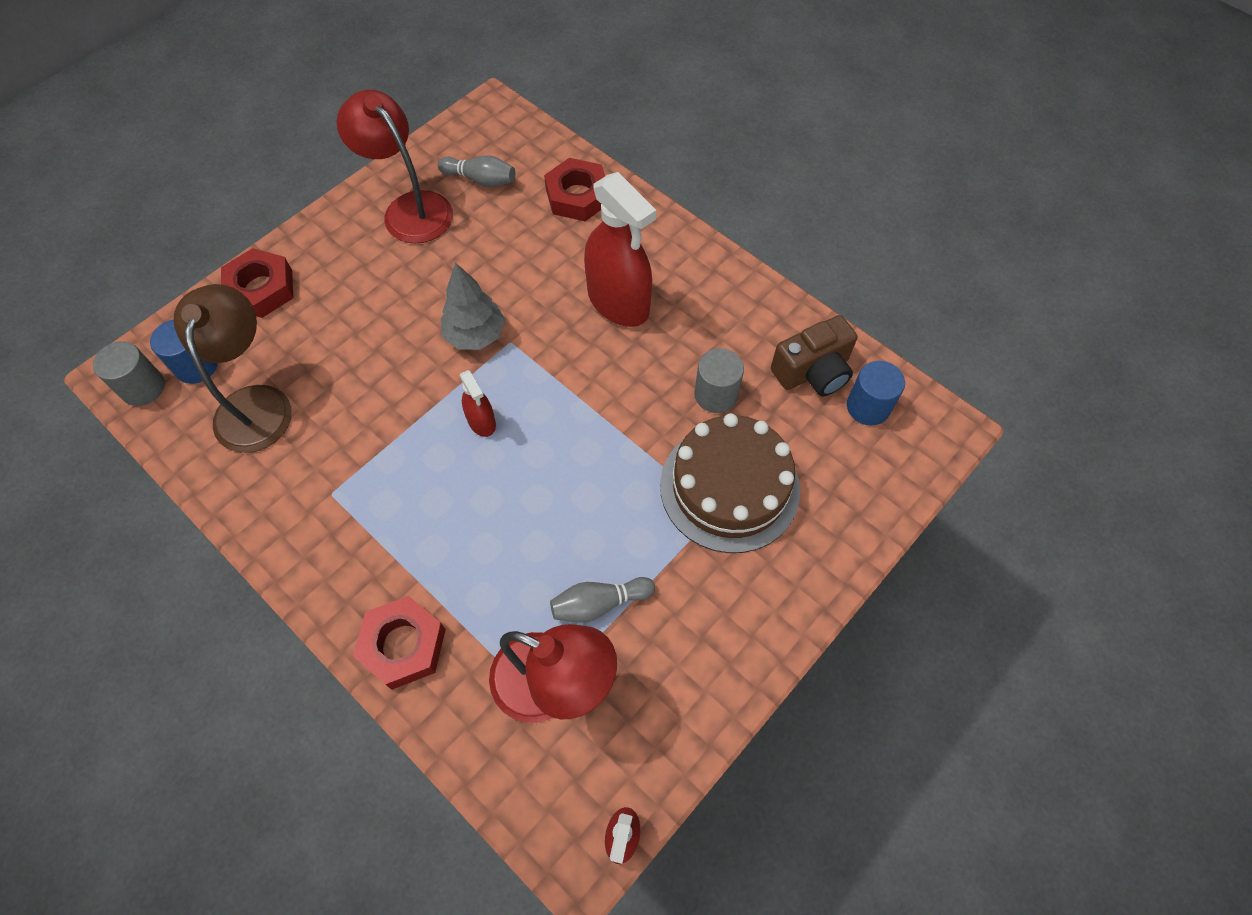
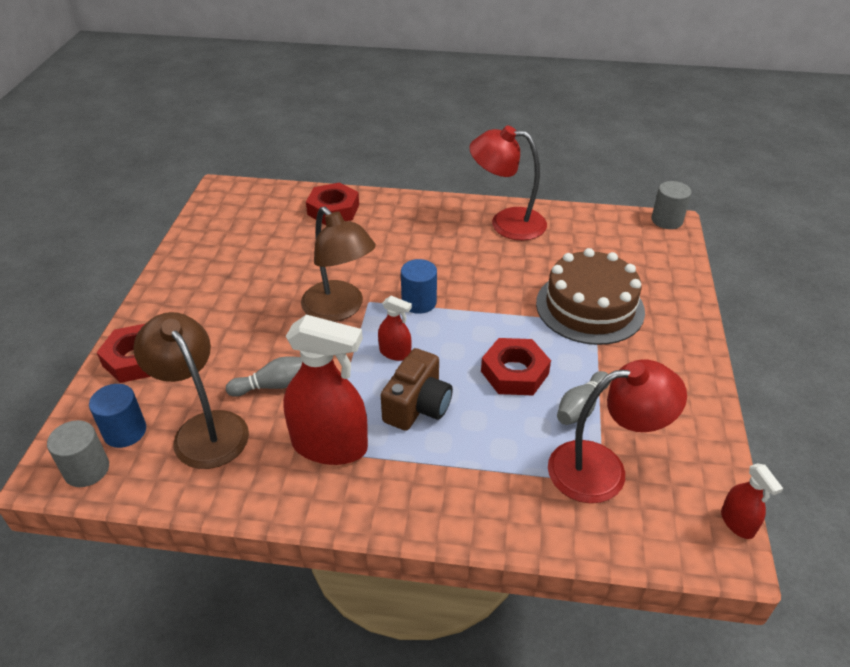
camera: 35 degrees left, 20 degrees down
red lamp [337,90,453,243] -> red lamp moved to [469,126,547,241]
red nut [353,596,446,690] -> red nut moved to [481,338,551,395]
grey bowling pin [438,155,516,187] -> grey bowling pin moved to [226,356,302,397]
grey tree [441,263,505,350] -> brown lamp [301,207,376,322]
red spray bottle [584,172,656,327] -> red spray bottle moved to [283,315,368,465]
grey cylinder [694,348,744,413] -> grey cylinder moved to [652,181,692,229]
brown camera [771,315,857,397] -> brown camera moved to [381,348,453,431]
blue cylinder [847,361,905,426] -> blue cylinder moved to [401,259,437,314]

